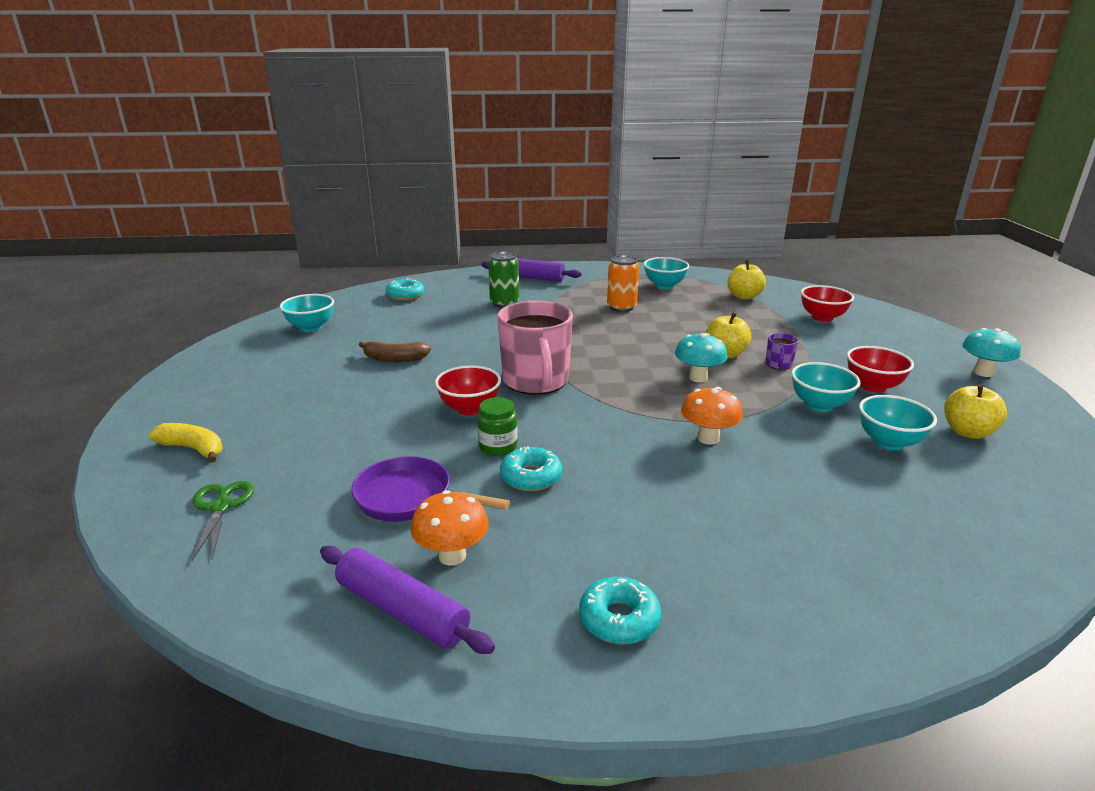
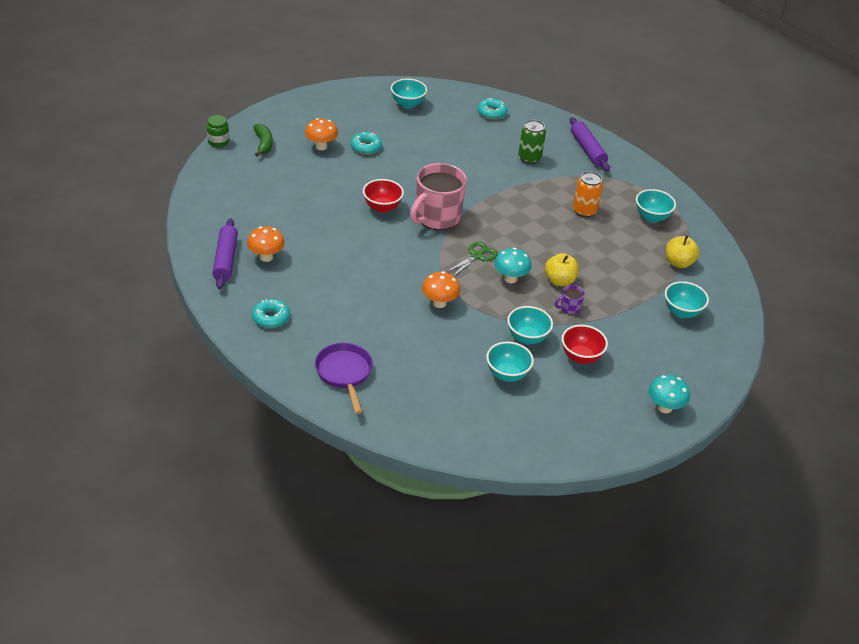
camera: 50 degrees right, 15 degrees up
yellow banana [149,423,223,463] -> green banana [253,123,273,157]
green scissors [192,481,254,561] -> green scissors moved to [446,241,498,276]
purple pan [351,456,510,522] -> purple pan moved to [315,343,373,414]
brown banana [359,341,431,362] -> none
green jar [477,397,518,456] -> green jar moved to [207,115,229,147]
turquoise donut [500,446,562,491] -> turquoise donut moved to [351,132,382,155]
red bowl [801,285,854,322] -> turquoise bowl [665,281,709,318]
yellow apple [944,383,1007,439] -> none
none -> orange mushroom [305,118,338,150]

